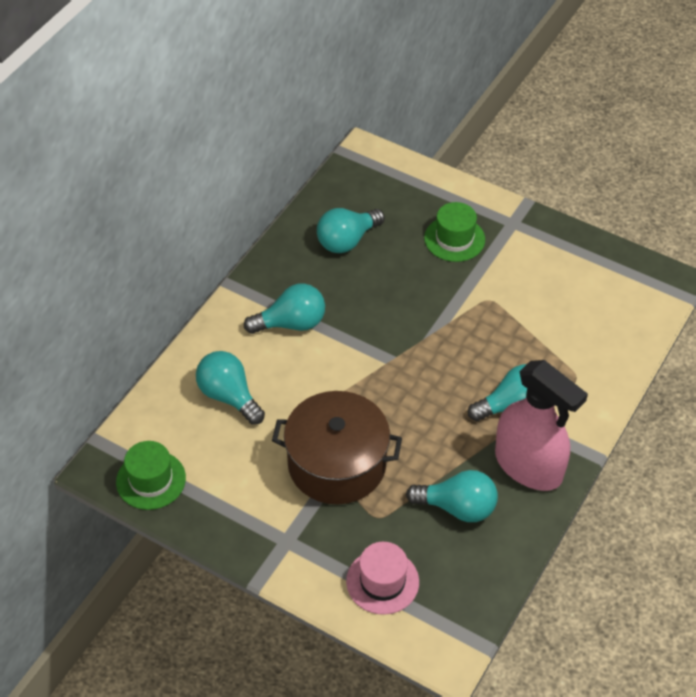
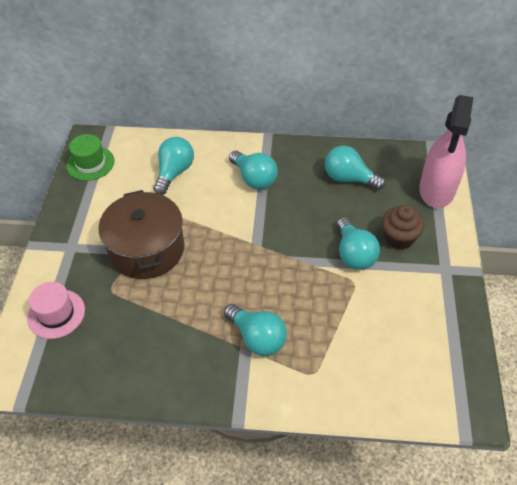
camera: 65 degrees right, 0 degrees up
turquoise light bulb [406,470,498,522] -> turquoise light bulb moved to [337,217,380,270]
green hat [424,202,485,262] -> brown cupcake [382,205,424,250]
pink spray bottle [495,360,588,491] -> pink spray bottle moved to [419,95,474,208]

